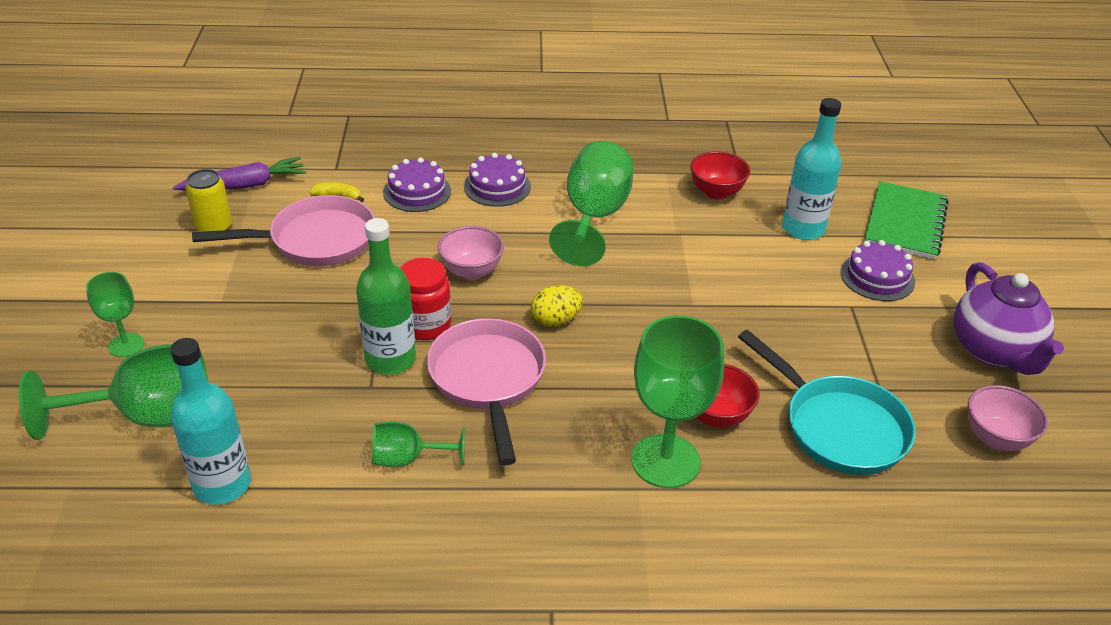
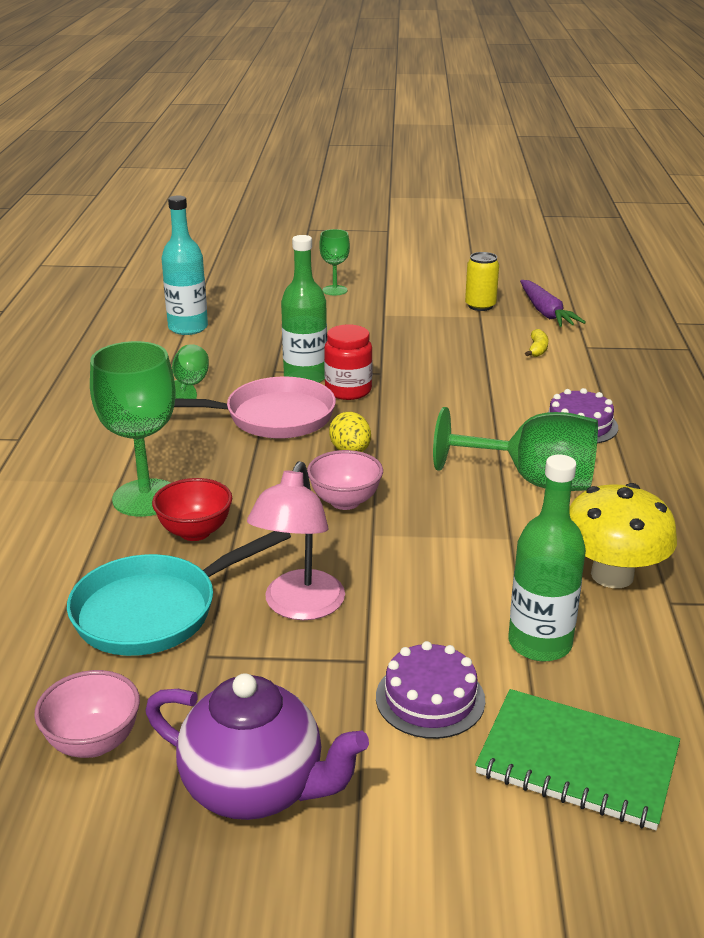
camera: 95 degrees right, 10 degrees down
green goblet [19,344,208,440] -> none
pink pan [192,195,375,266] -> none
purple cake [383,157,451,212] -> none
pink bowl [438,226,504,280] -> pink bowl moved to [307,450,383,510]
red bowl [690,151,750,200] -> yellow mushroom [569,483,677,588]
turquoise bottle [782,98,841,240] -> green bottle [508,455,586,662]
purple teapot [953,262,1064,375] -> purple teapot turned 150 degrees counterclockwise [146,673,369,820]
none -> pink lamp [247,461,345,620]

